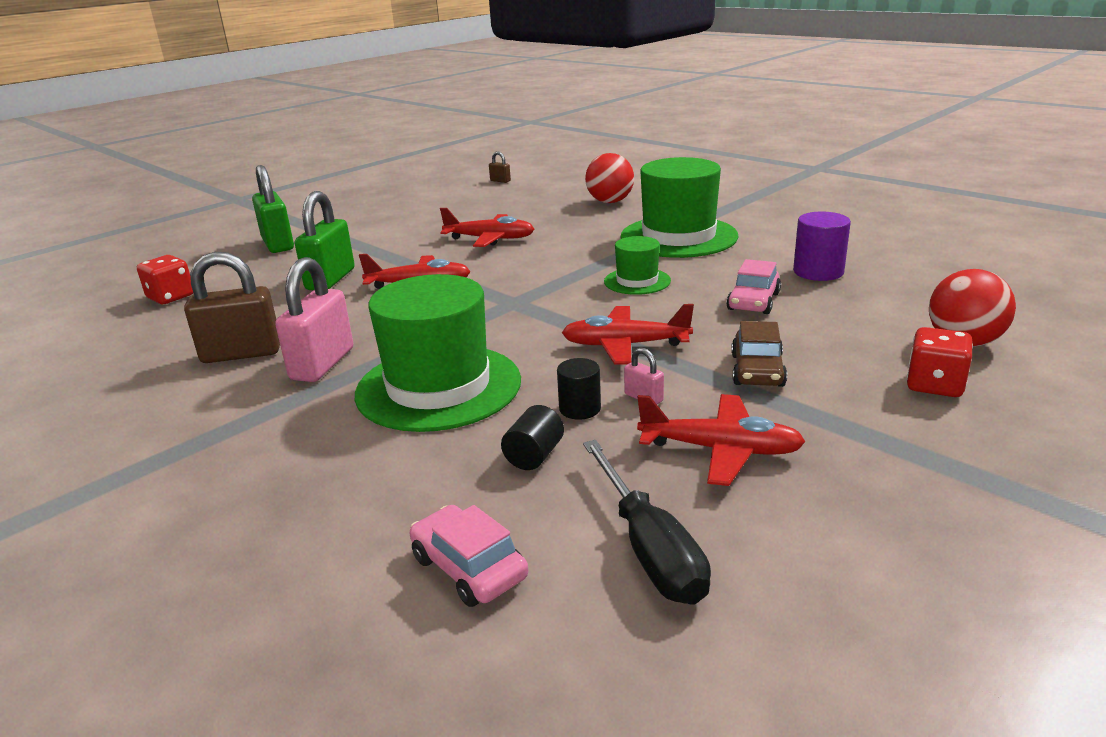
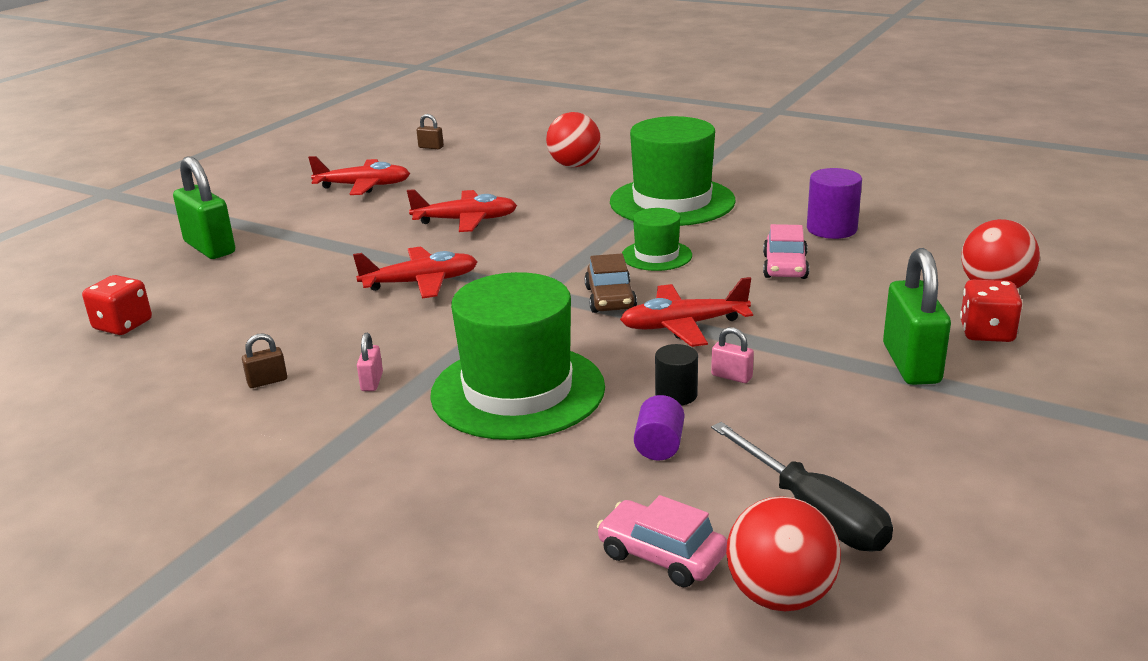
camera: 15 degrees left, 0 degrees up
brown padlock [184,252,280,363] -> brown padlock [242,333,287,388], size x0.45
pink padlock [275,257,353,382] -> pink padlock [357,333,383,391], size x0.45
green padlock [295,191,355,290] -> green padlock moved to [883,248,951,385]
black cylinder [501,405,564,470] -> purple cylinder [634,395,684,461]
red plane [637,394,806,486] -> red plane moved to [308,156,410,195]
brown car [731,321,787,387] -> brown car moved to [585,254,637,313]
none -> red ball [726,496,841,611]

